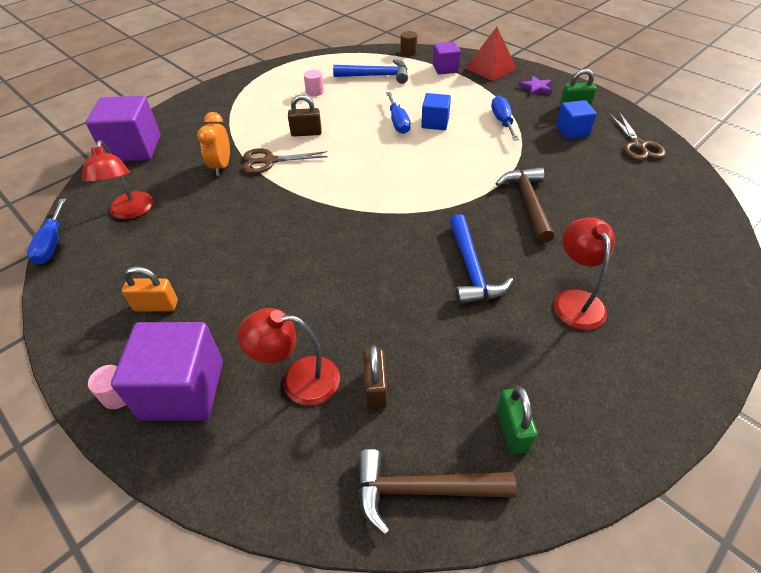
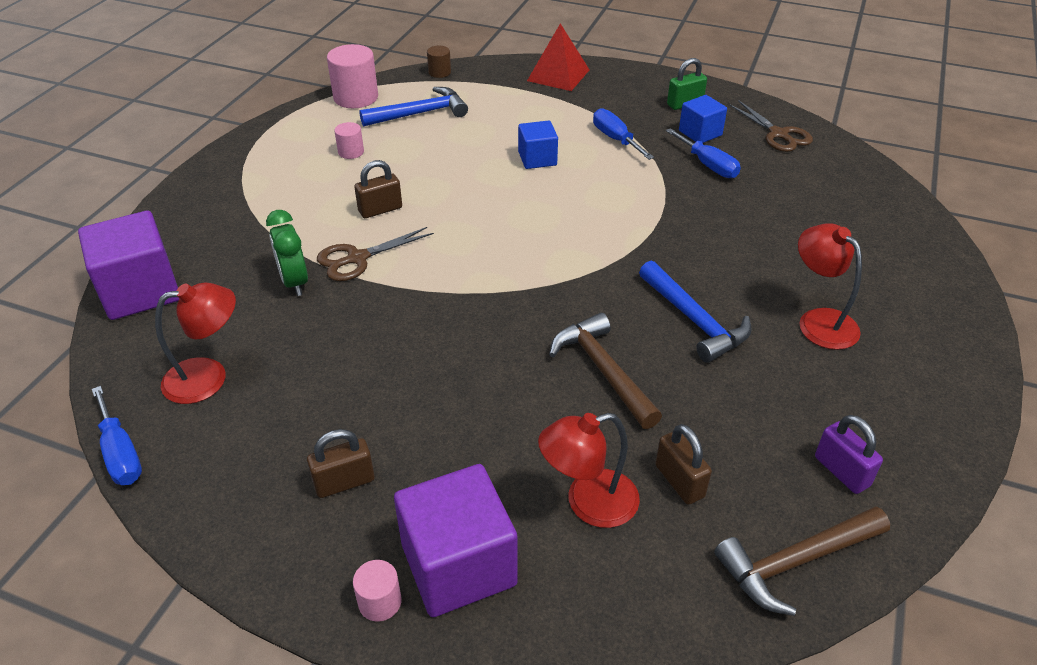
camera: 25 degrees left, 5 degrees down
red lamp [82,140,153,219] -> red lamp turned 75 degrees counterclockwise [155,282,236,404]
orange padlock [122,266,178,312] -> brown padlock [307,429,375,498]
orange clock [197,112,230,176] -> green clock [266,210,308,296]
blue screwdriver [386,92,411,134] -> blue screwdriver moved to [666,128,741,178]
purple cube [433,42,461,75] -> none
brown hammer [495,167,554,243] -> brown hammer moved to [549,313,662,429]
green padlock [496,386,538,455] -> purple padlock [815,415,883,494]
purple star [519,76,552,96] -> none
none -> pink cylinder [327,44,378,108]

